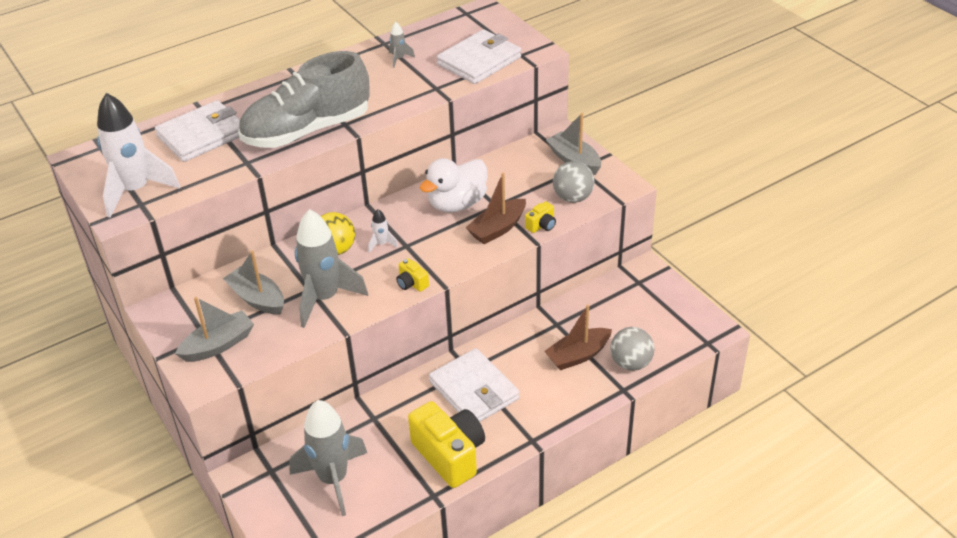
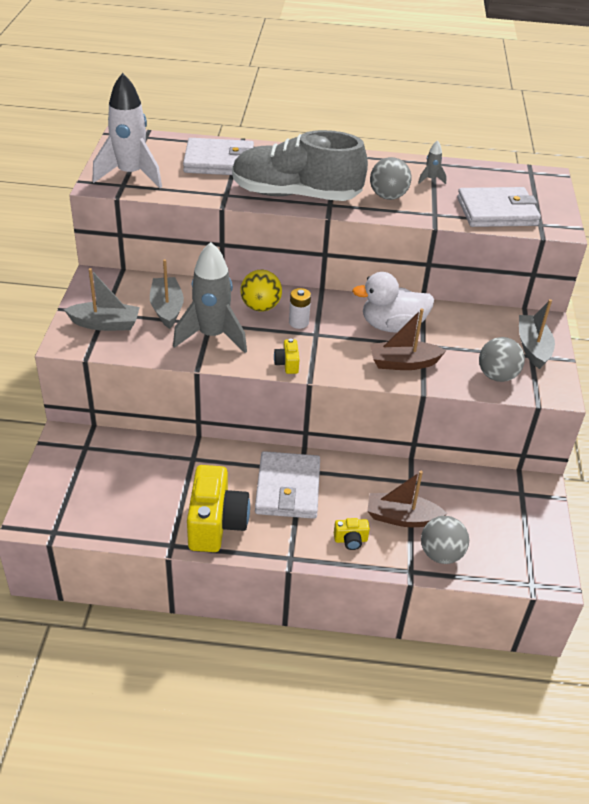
camera: 35 degrees right, 0 degrees up
grey rocket [289,400,367,516] -> none
white rocket [368,209,398,253] -> white battery [289,288,311,329]
yellow camera [525,201,556,233] -> yellow camera moved to [334,518,370,550]
none -> grey ball [370,157,411,200]

